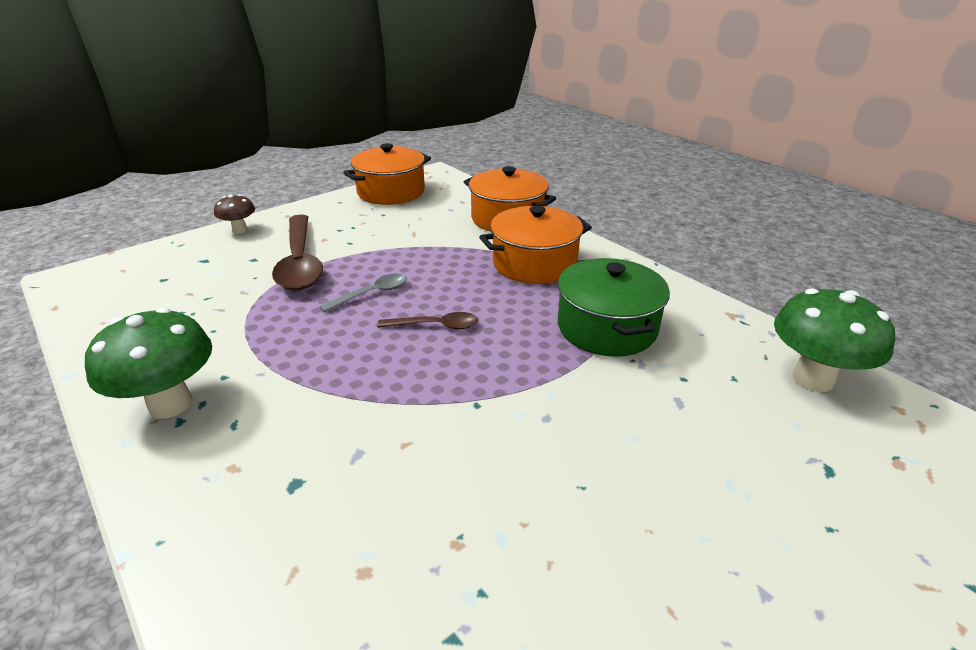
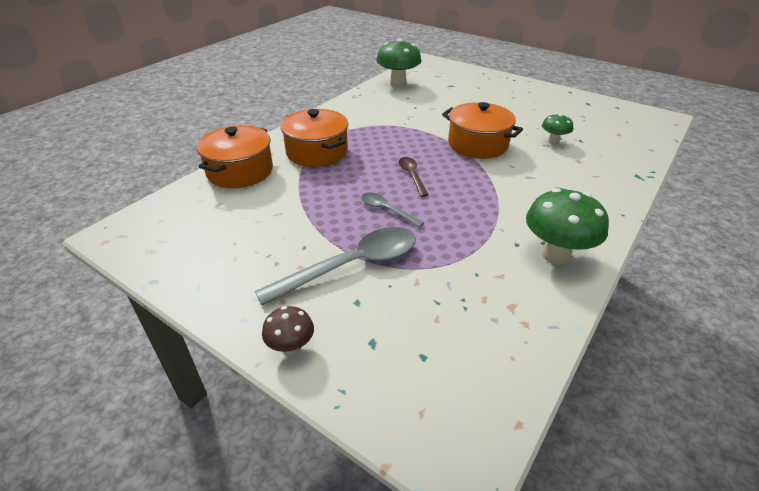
camera: 105 degrees left, 5 degrees up
brown spoon [272,214,323,290] -> grey spoon [255,227,416,306]
orange pot [343,143,431,205] -> orange pot moved to [442,102,523,159]
green pot [558,258,670,357] -> none
none -> green mushroom [542,113,573,145]

